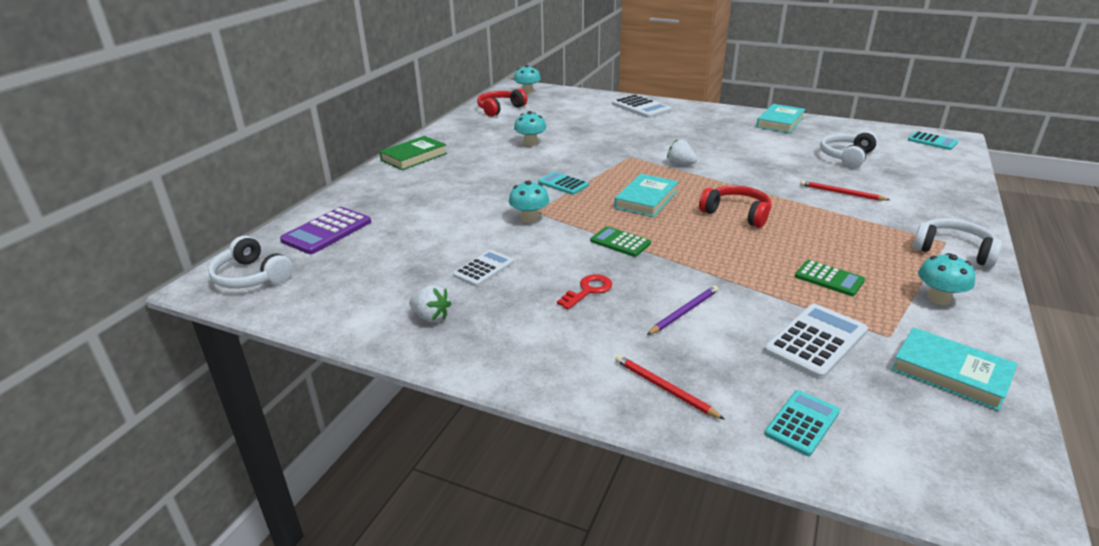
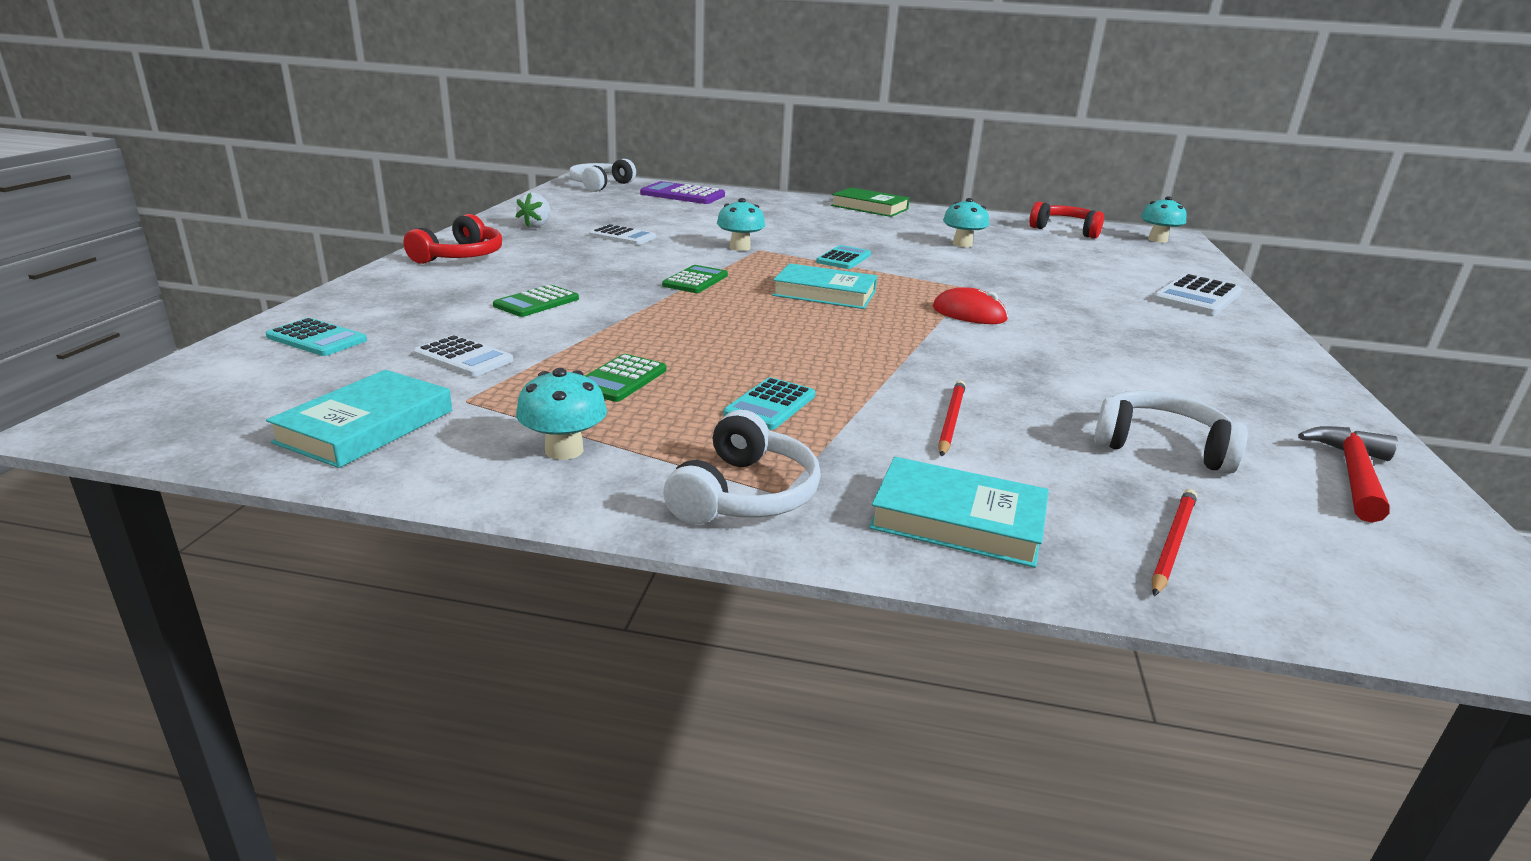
camera: 75 degrees right, 5 degrees down
red key [557,274,612,310] -> none
red pencil [615,355,725,420] -> red pencil moved to [1152,489,1197,596]
purple pencil [647,285,719,335] -> green calculator [493,285,579,317]
white strawberry [667,139,697,165] -> red mouse [933,287,1008,324]
red headphones [699,186,772,228] -> red headphones moved to [403,214,502,264]
turquoise book [756,104,806,133] -> turquoise book moved to [869,457,1049,568]
white calculator [764,304,868,379] -> white calculator [413,335,513,377], size x0.65
turquoise calculator [908,131,958,150] -> turquoise calculator moved to [723,377,815,430]
none -> red hammer [1298,426,1398,523]

